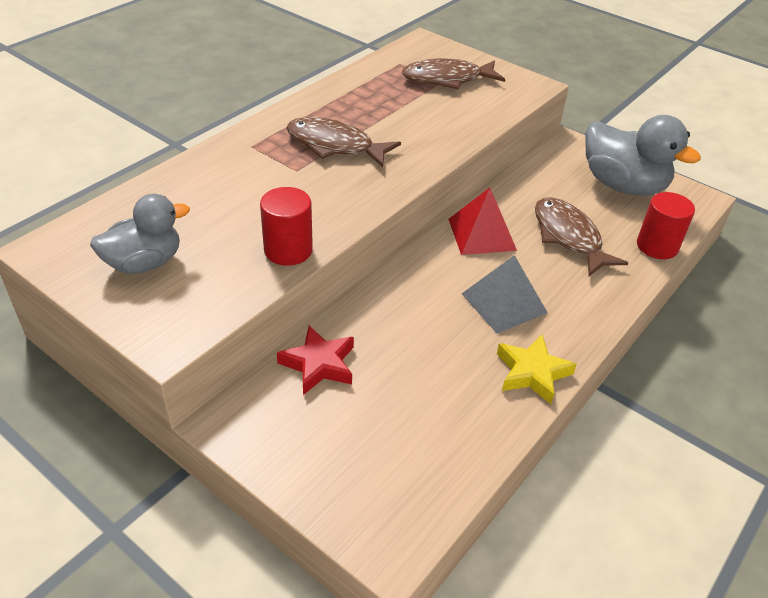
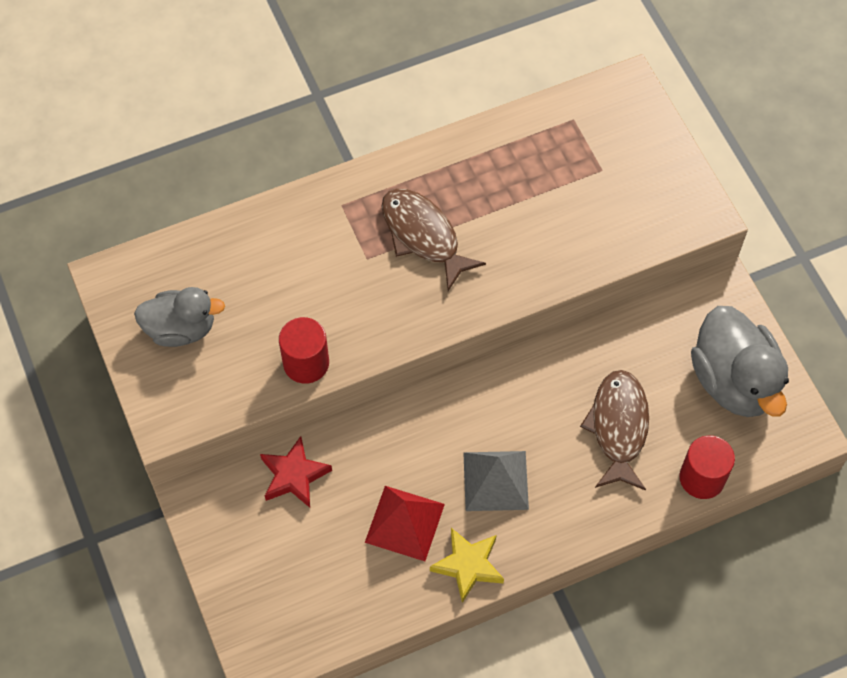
camera: 30 degrees right, 20 degrees up
brown fish [402,58,505,90] -> none
red pyramid [448,188,517,255] -> red pyramid moved to [365,486,445,561]

